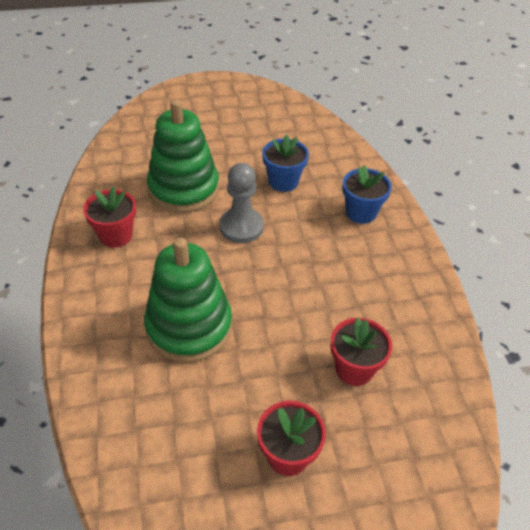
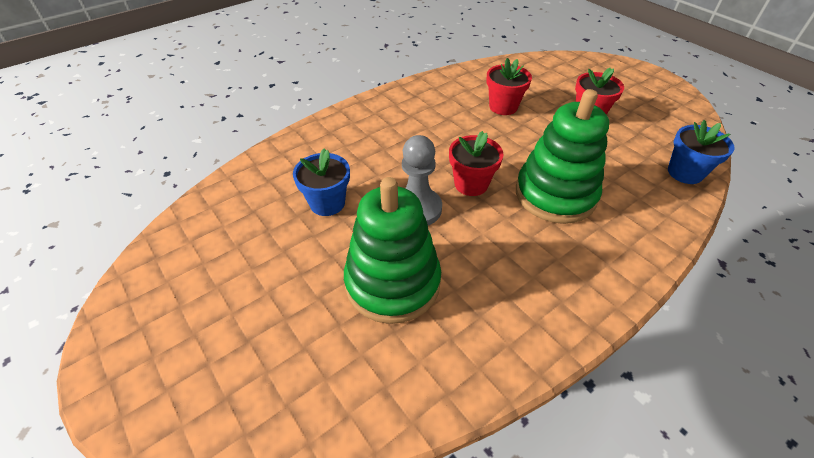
camera: 115 degrees left, 0 degrees up
red flower pot [83,187,136,248] -> red flower pot moved to [449,131,504,196]
blue flower pot [342,165,392,224] -> blue flower pot moved to [668,120,734,184]

